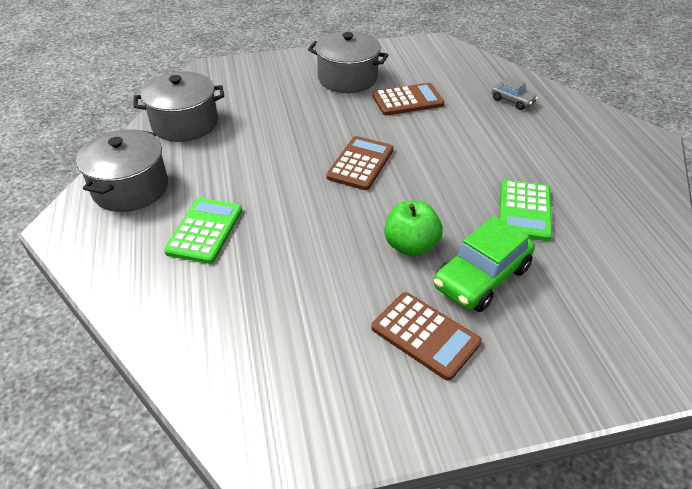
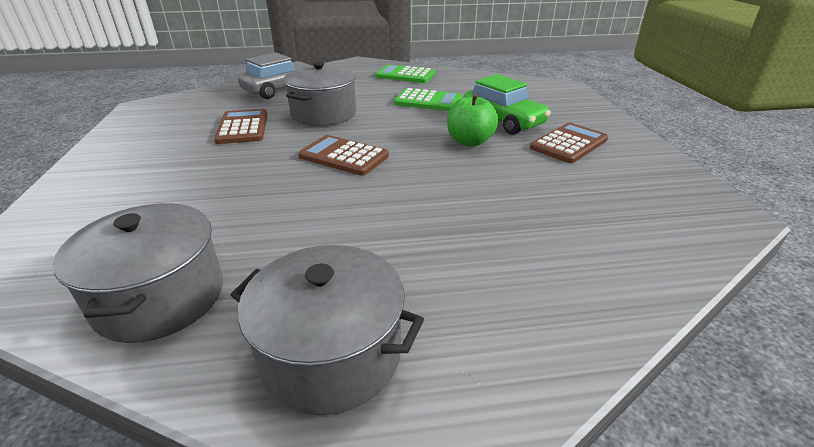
camera: 85 degrees left, 10 degrees down
green calculator [164,198,242,264] -> green calculator moved to [375,65,435,83]
grey pot [308,31,388,93] -> grey pot moved to [283,61,356,126]
grey car [492,77,538,110] -> grey car [238,53,311,99], size x1.85

